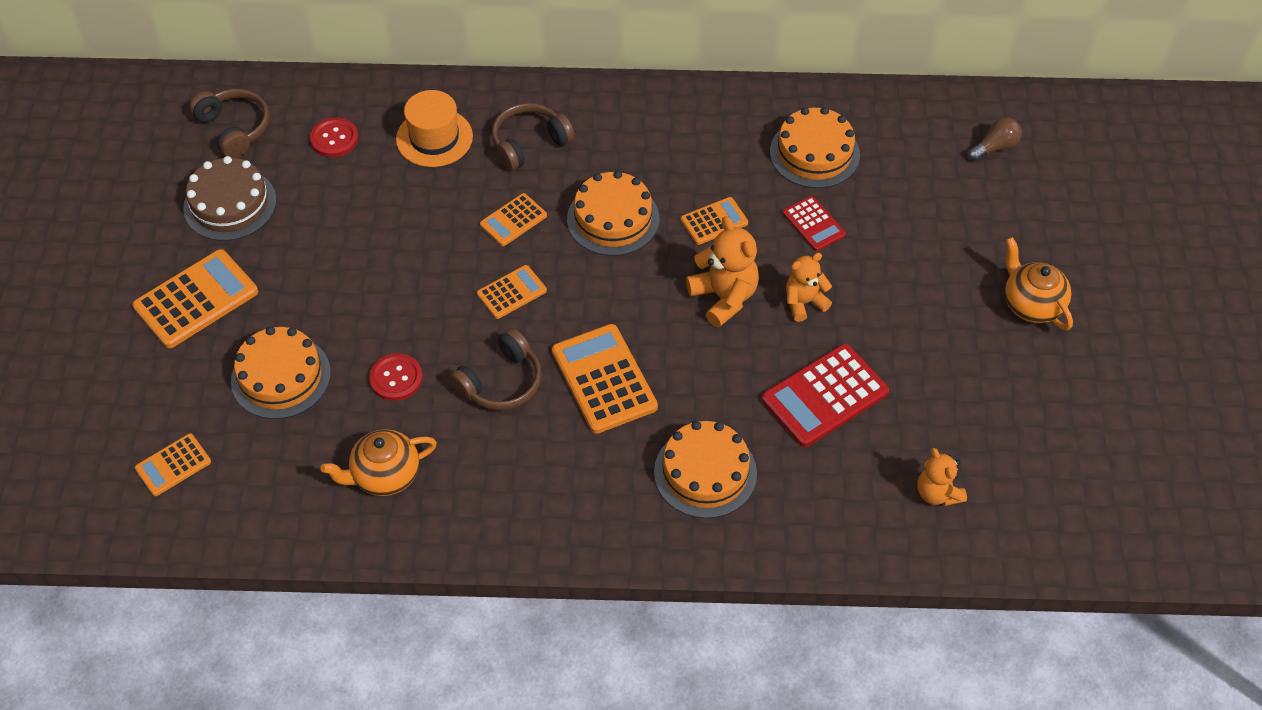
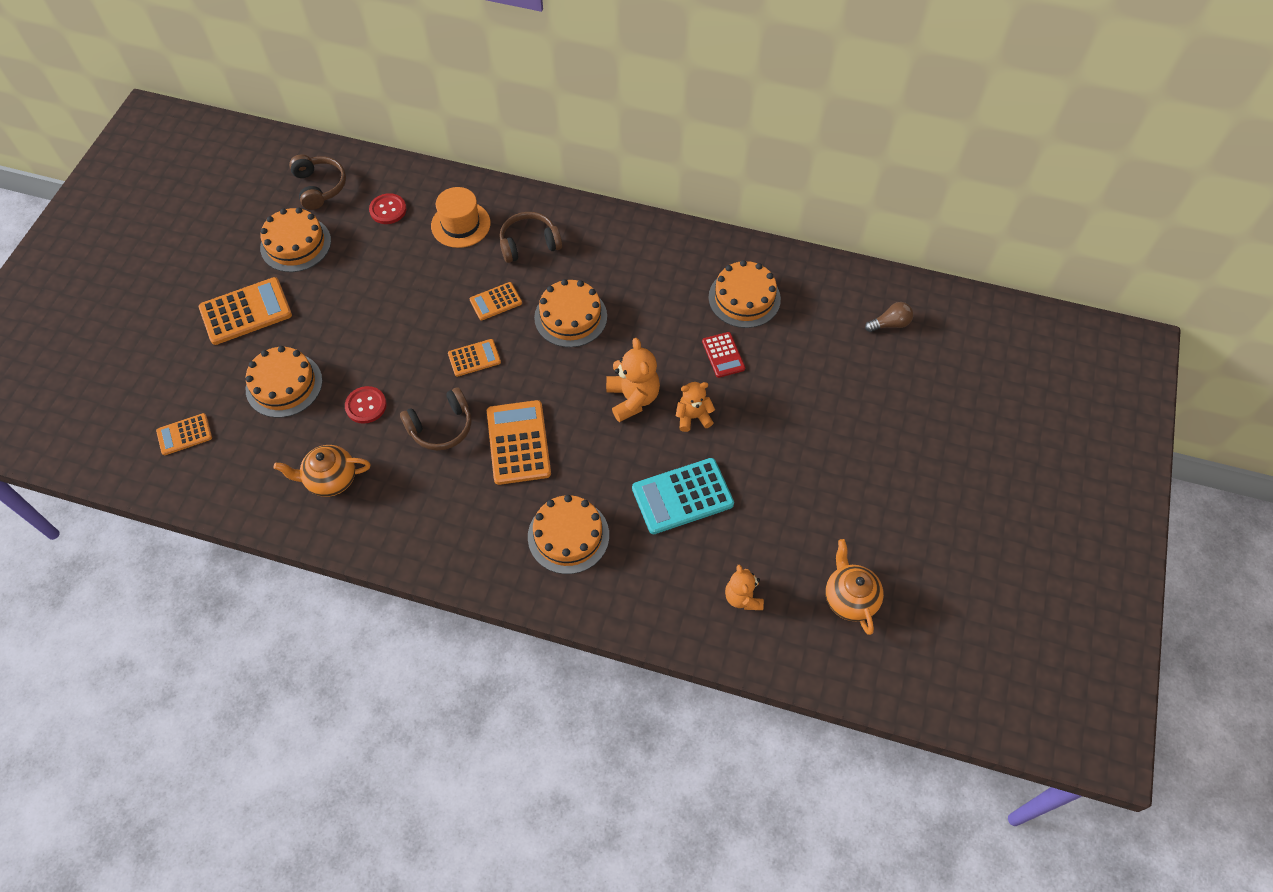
camera: 15 degrees right, 5 degrees up
brown cake [183,156,277,241] -> orange cake [260,207,331,272]
orange calculator [681,197,748,245] -> none
red calculator [761,344,889,447] -> turquoise calculator [632,458,734,534]
orange teapot [1005,237,1073,330] -> orange teapot moved to [825,539,884,635]

